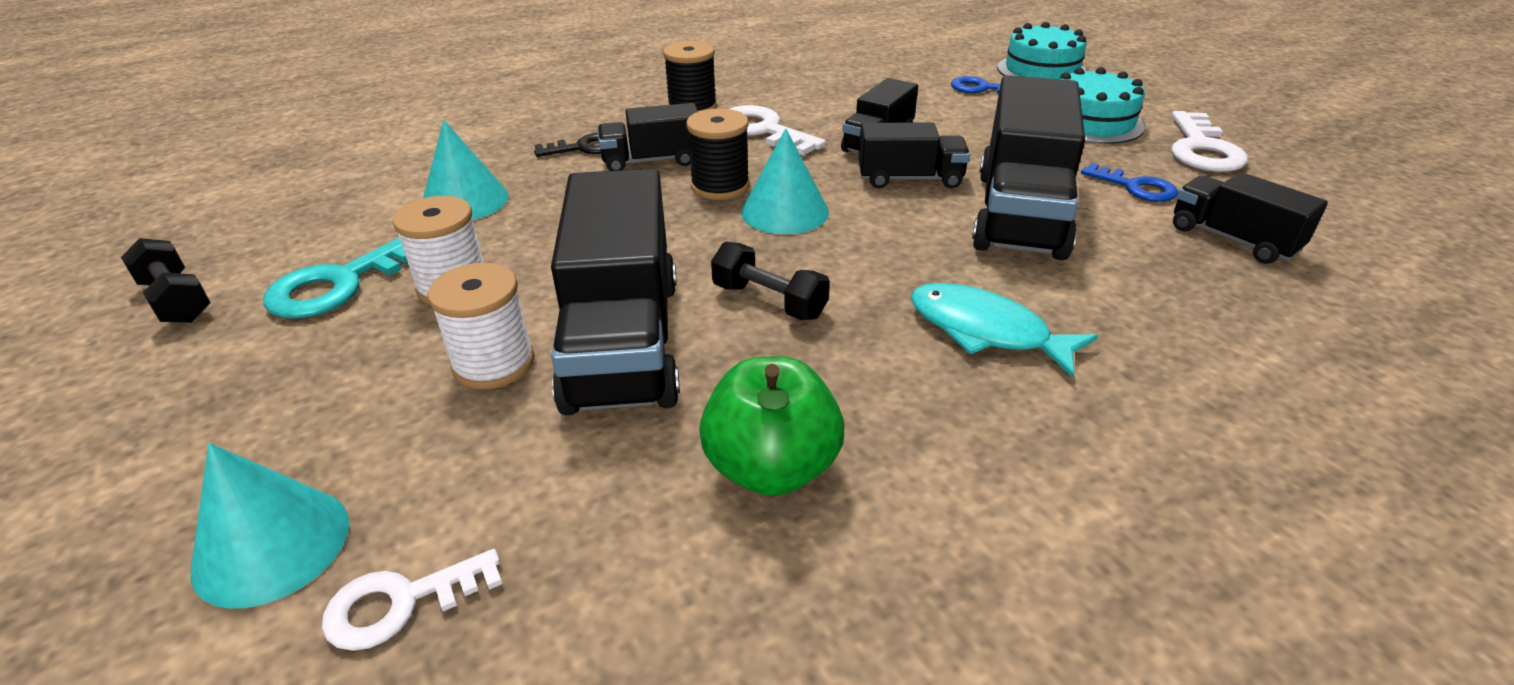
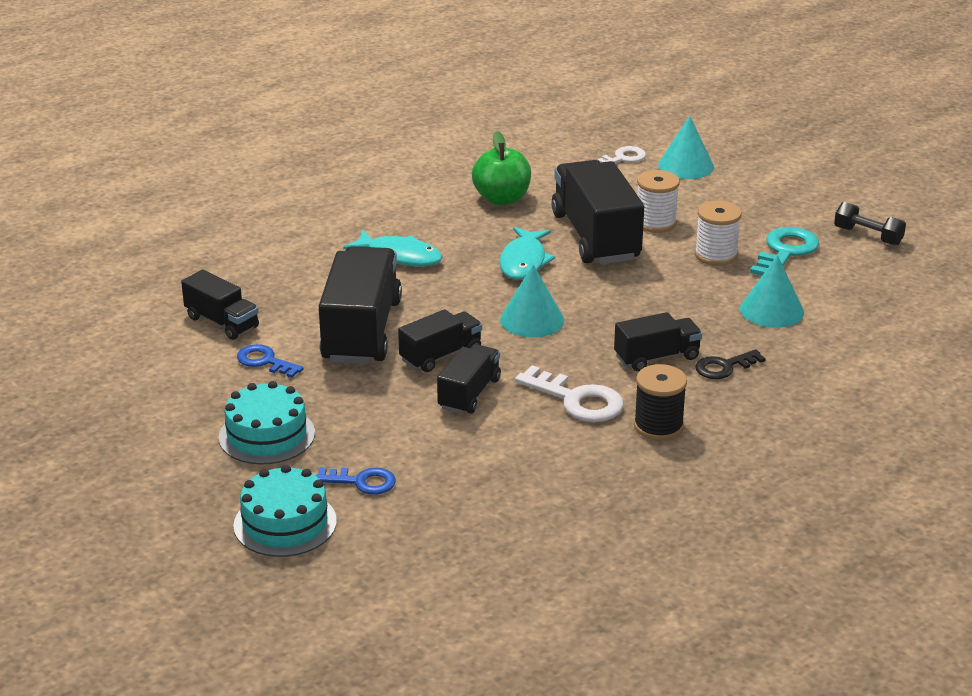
camera: 170 degrees right, 5 degrees down
black spool [686,108,750,200] -> none
black dumbbell [711,242,830,320] -> turquoise fish [499,227,556,280]
black truck [859,123,970,189] -> black truck turned 150 degrees clockwise [398,309,482,372]
white key [1171,111,1248,172] -> none

